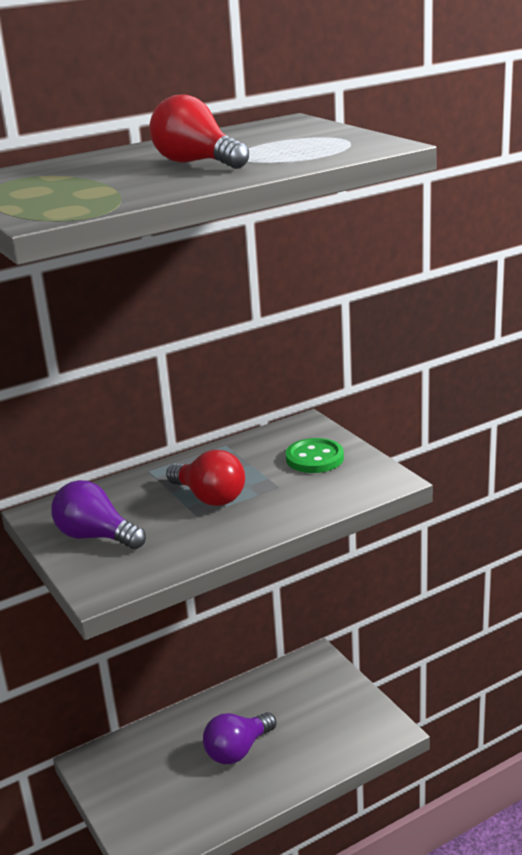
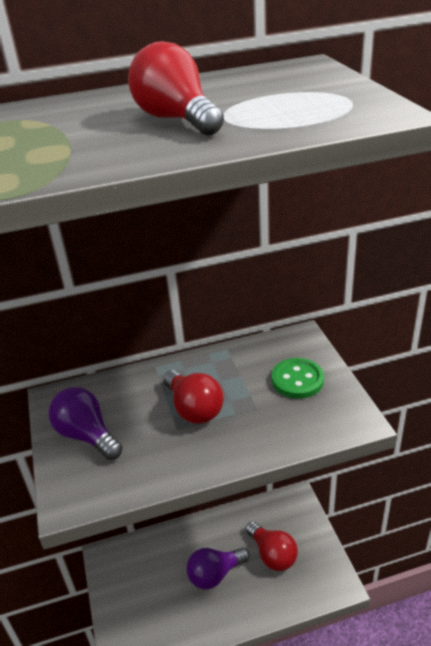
camera: 15 degrees right, 10 degrees up
none -> red light bulb [246,521,298,571]

